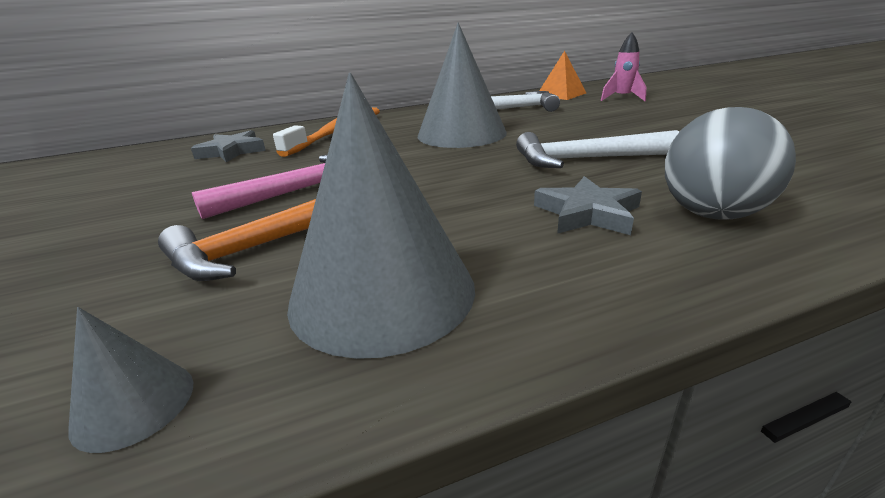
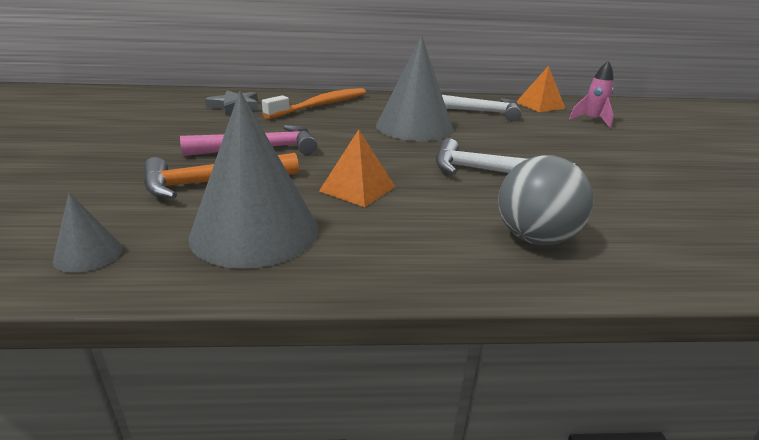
camera: 15 degrees right, 0 degrees up
grey star [534,176,642,235] -> none
none -> orange pyramid [319,129,395,207]

